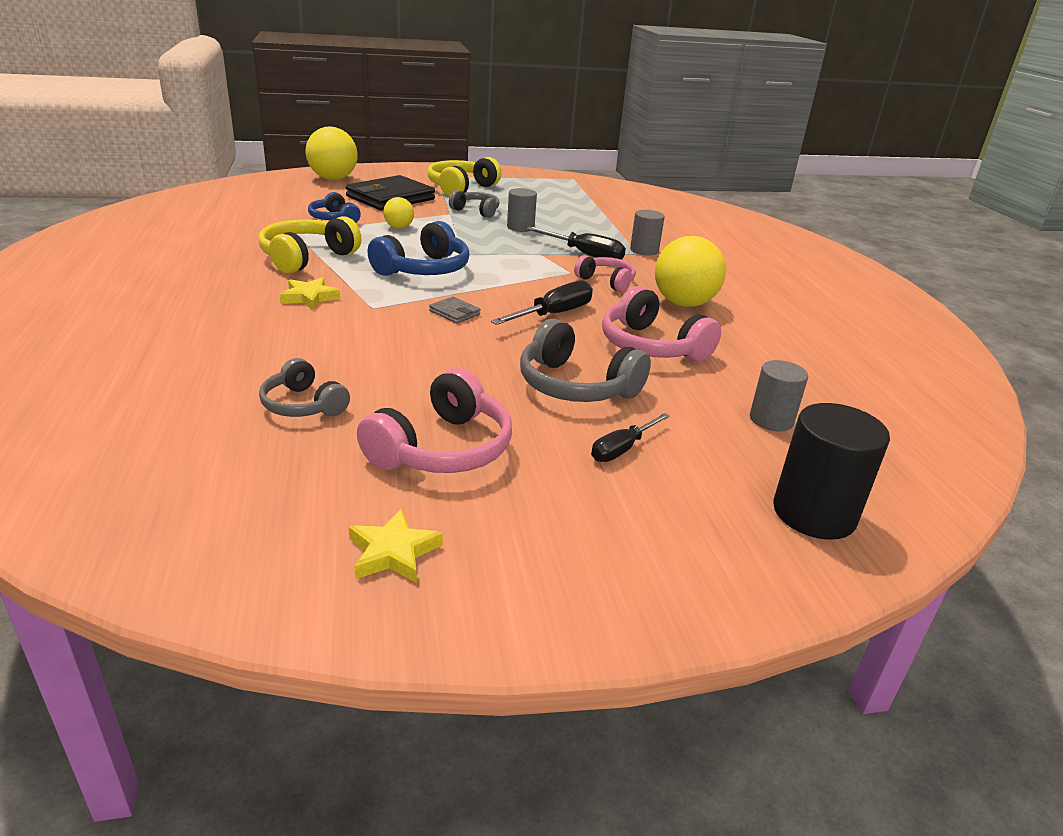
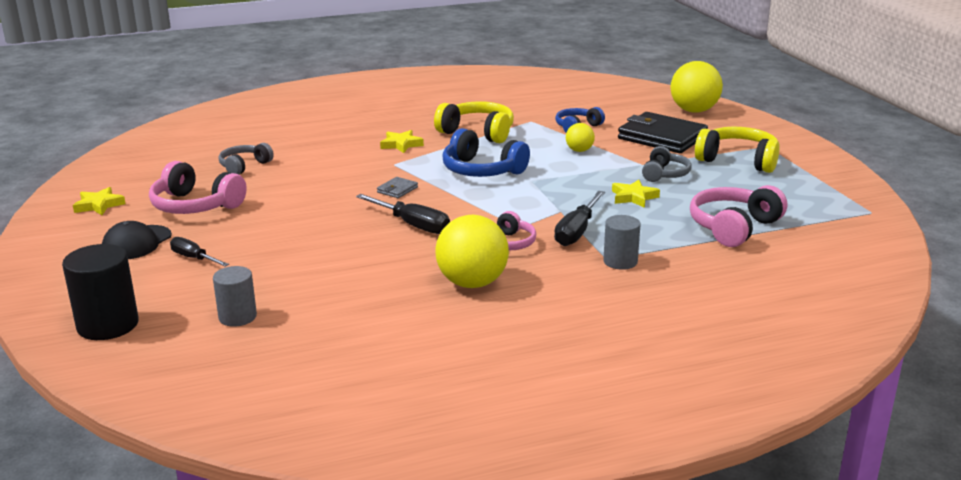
camera: 85 degrees right, 5 degrees down
grey cylinder [507,188,537,232] -> yellow star [612,180,660,208]
grey headphones [520,319,651,402] -> none
pink headphones [602,286,721,362] -> pink headphones moved to [690,185,787,247]
none -> black cap [102,221,172,259]

